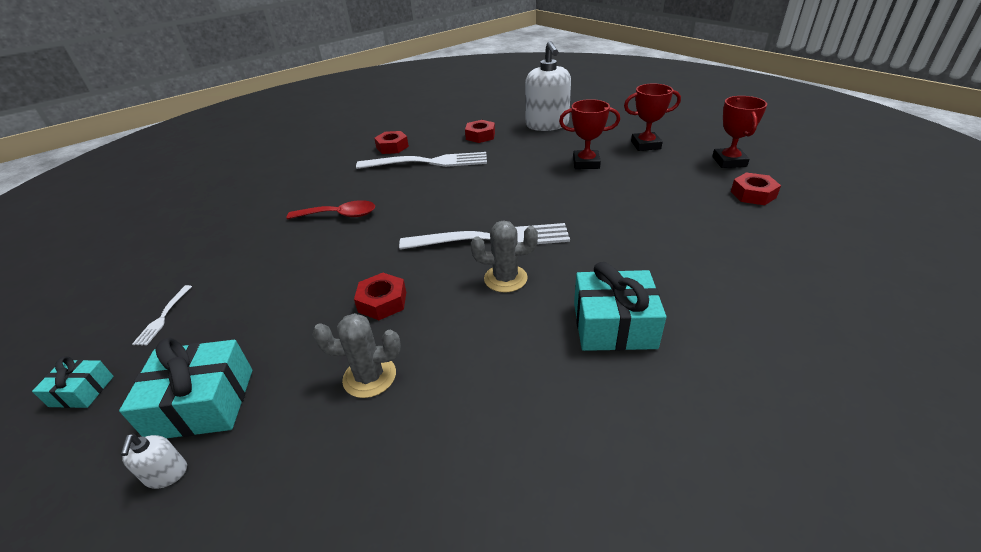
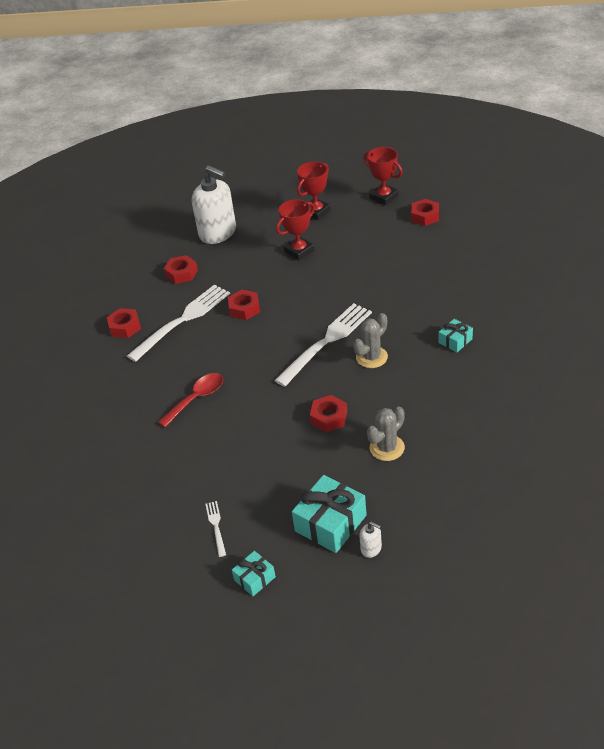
camera: 45 degrees left, 5 degrees up
white fork [132,285,192,345] -> white fork turned 150 degrees counterclockwise [205,501,226,557]
turquoise gift [574,262,666,351] -> turquoise gift [438,319,473,352], size x0.55
none -> red nut [228,290,260,320]

